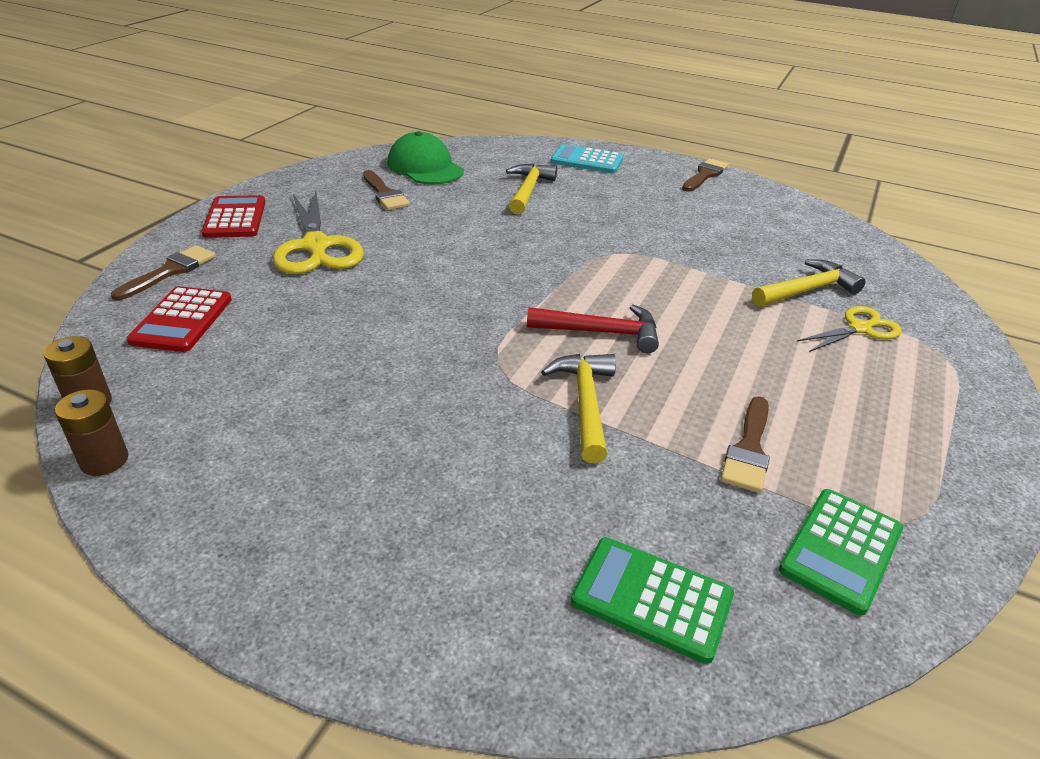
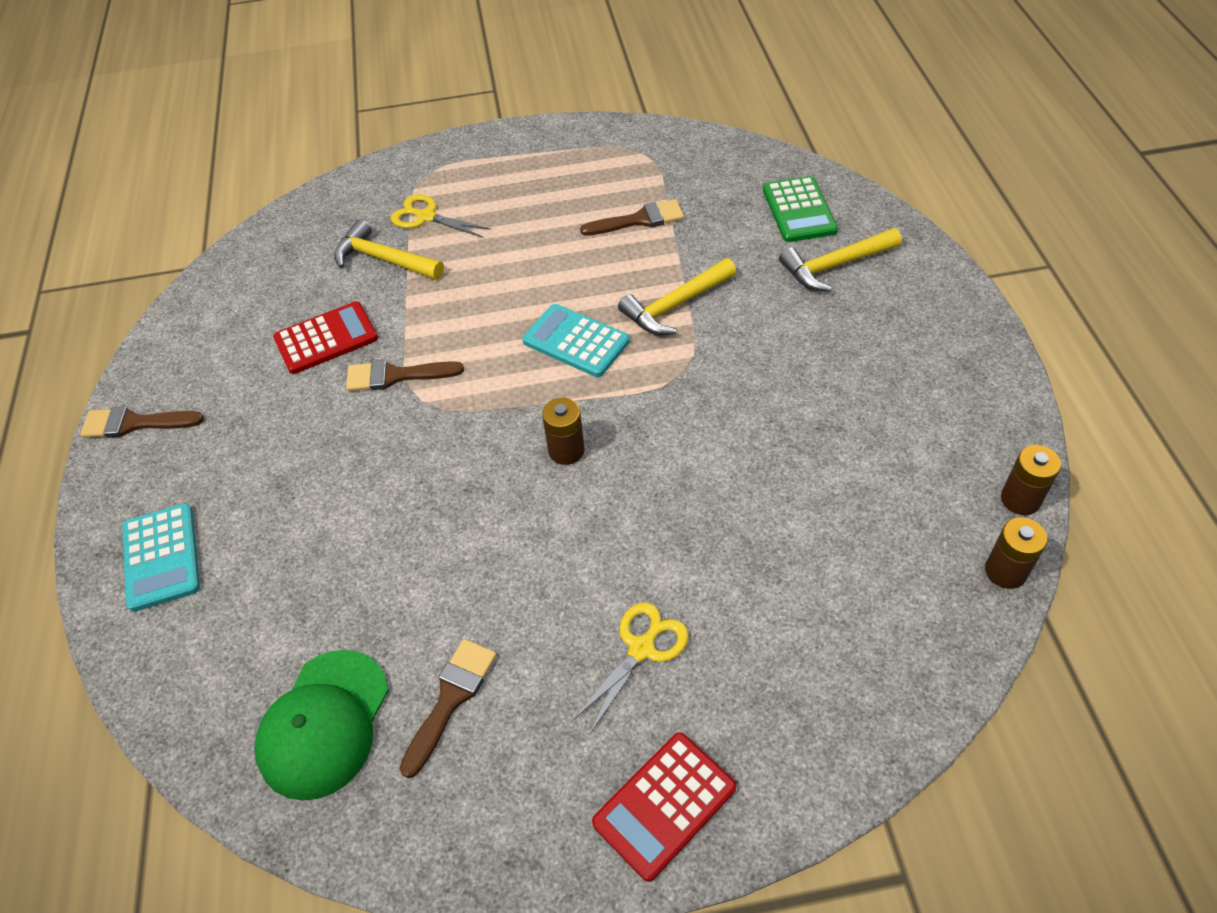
camera: 120 degrees left, 15 degrees up
brown brush [111,245,216,301] -> brown brush moved to [346,360,464,391]
red calculator [127,286,232,352] -> red calculator moved to [273,302,378,374]
yellow scissors [273,191,364,274] -> yellow scissors [572,602,689,733], size x0.59
yellow hammer [506,163,557,215] -> yellow hammer moved to [779,228,902,292]
red hammer [527,305,659,353] -> turquoise calculator [522,304,630,377]
green calculator [779,489,903,615] -> none
none -> brown battery [542,398,585,465]

